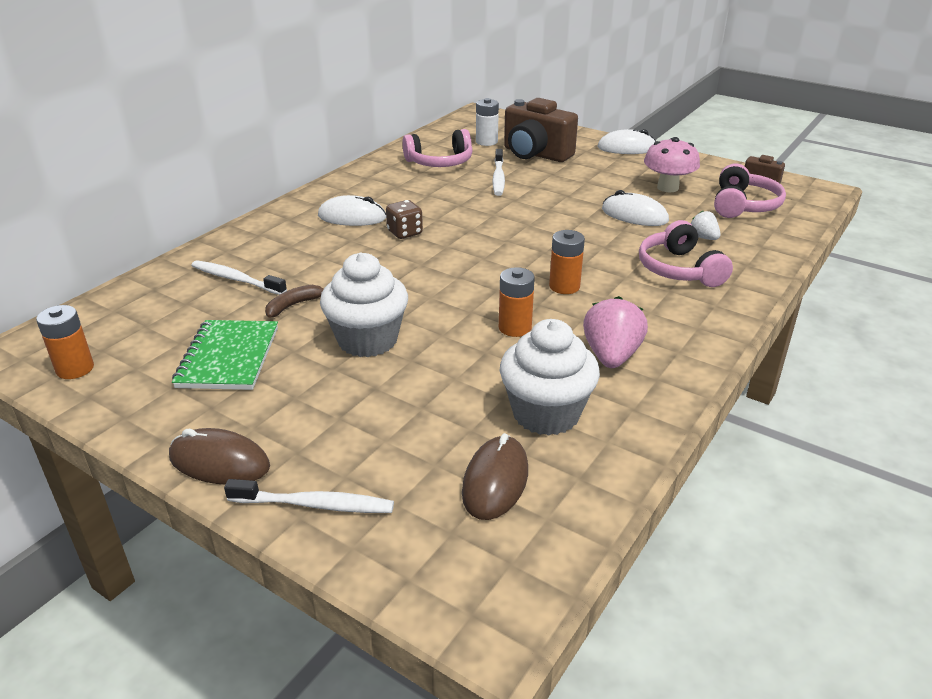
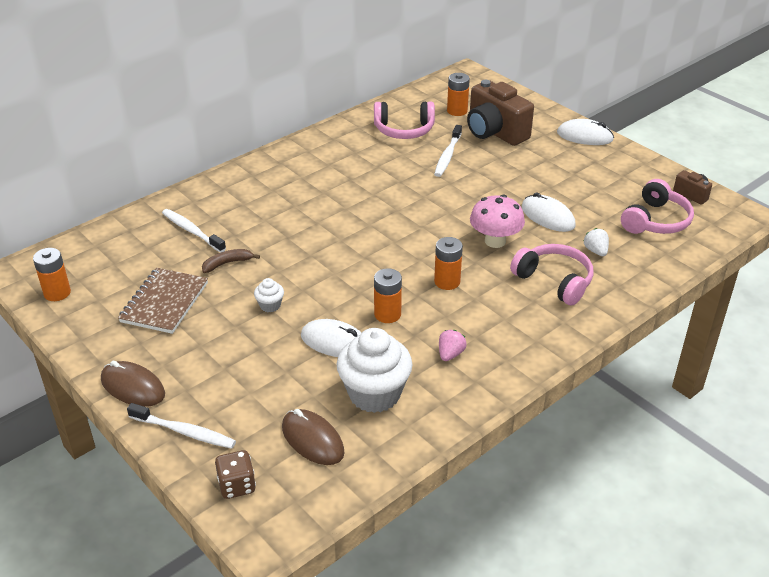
camera: 15 degrees right, 5 degrees up
green notebook [172,320,278,390] -> brown notebook [118,268,208,334]
white mouse [318,195,386,226] -> white mouse moved to [301,319,362,357]
white cupcake [320,252,408,357] -> white cupcake [254,278,284,313], size x0.45
brown dice [386,200,423,239] -> brown dice moved to [215,450,256,499]
brown mouse [462,433,528,520] -> brown mouse turned 75 degrees counterclockwise [282,409,345,465]
white battery [476,98,499,146] -> orange battery [447,73,470,116]
pink strawberry [583,296,648,368] -> pink strawberry [439,330,467,361], size x0.56
pink headphones [639,220,733,287] -> pink headphones turned 135 degrees clockwise [510,244,594,305]
pink mushroom [644,137,700,192] -> pink mushroom moved to [470,195,525,248]

